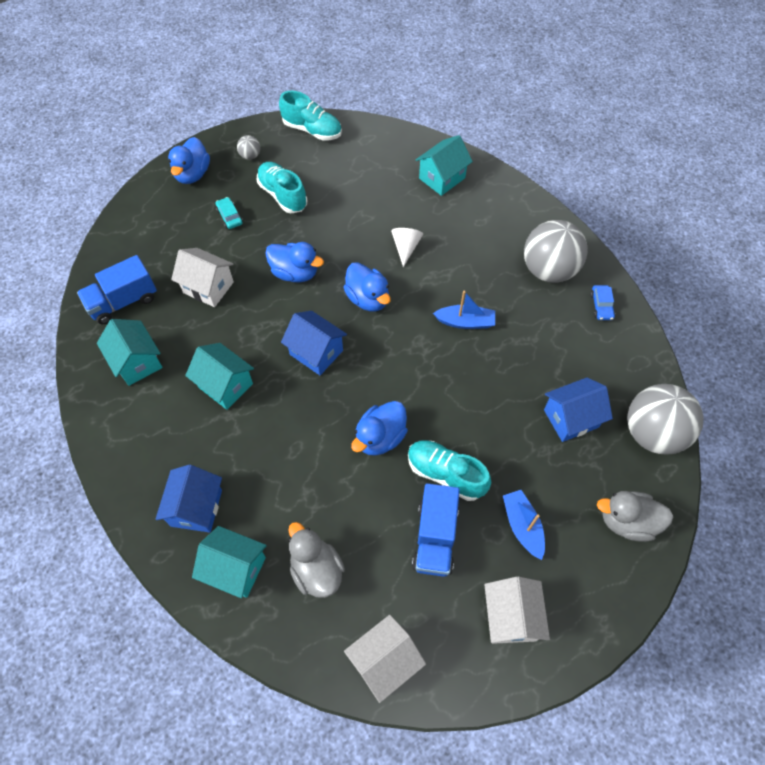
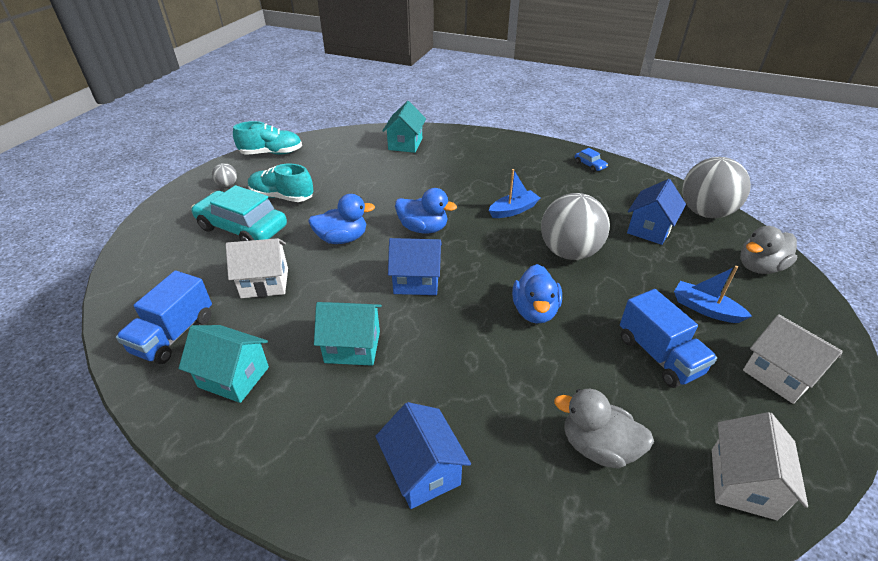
camera: 35 degrees left, 20 degrees down
blue duck [168,137,210,184] -> none
turquoise house [192,526,267,598] -> none
turquoise car [215,197,243,229] -> turquoise car [191,185,287,241], size x2.38
white cone [391,228,423,267] -> none
turquoise shoe [408,440,491,501] -> none
grey ball [524,220,588,283] -> grey ball moved to [541,193,610,260]

